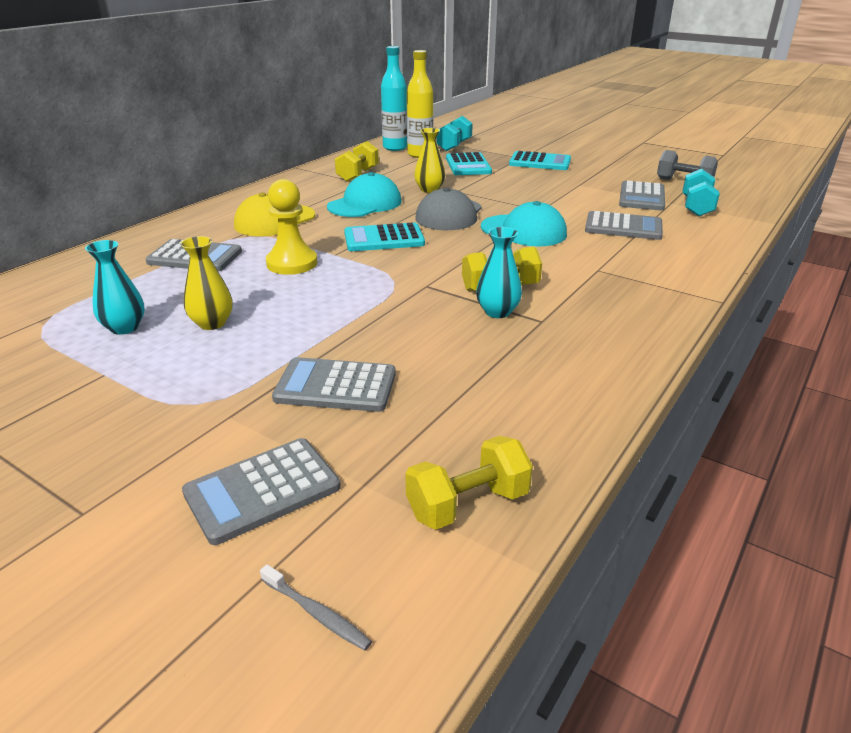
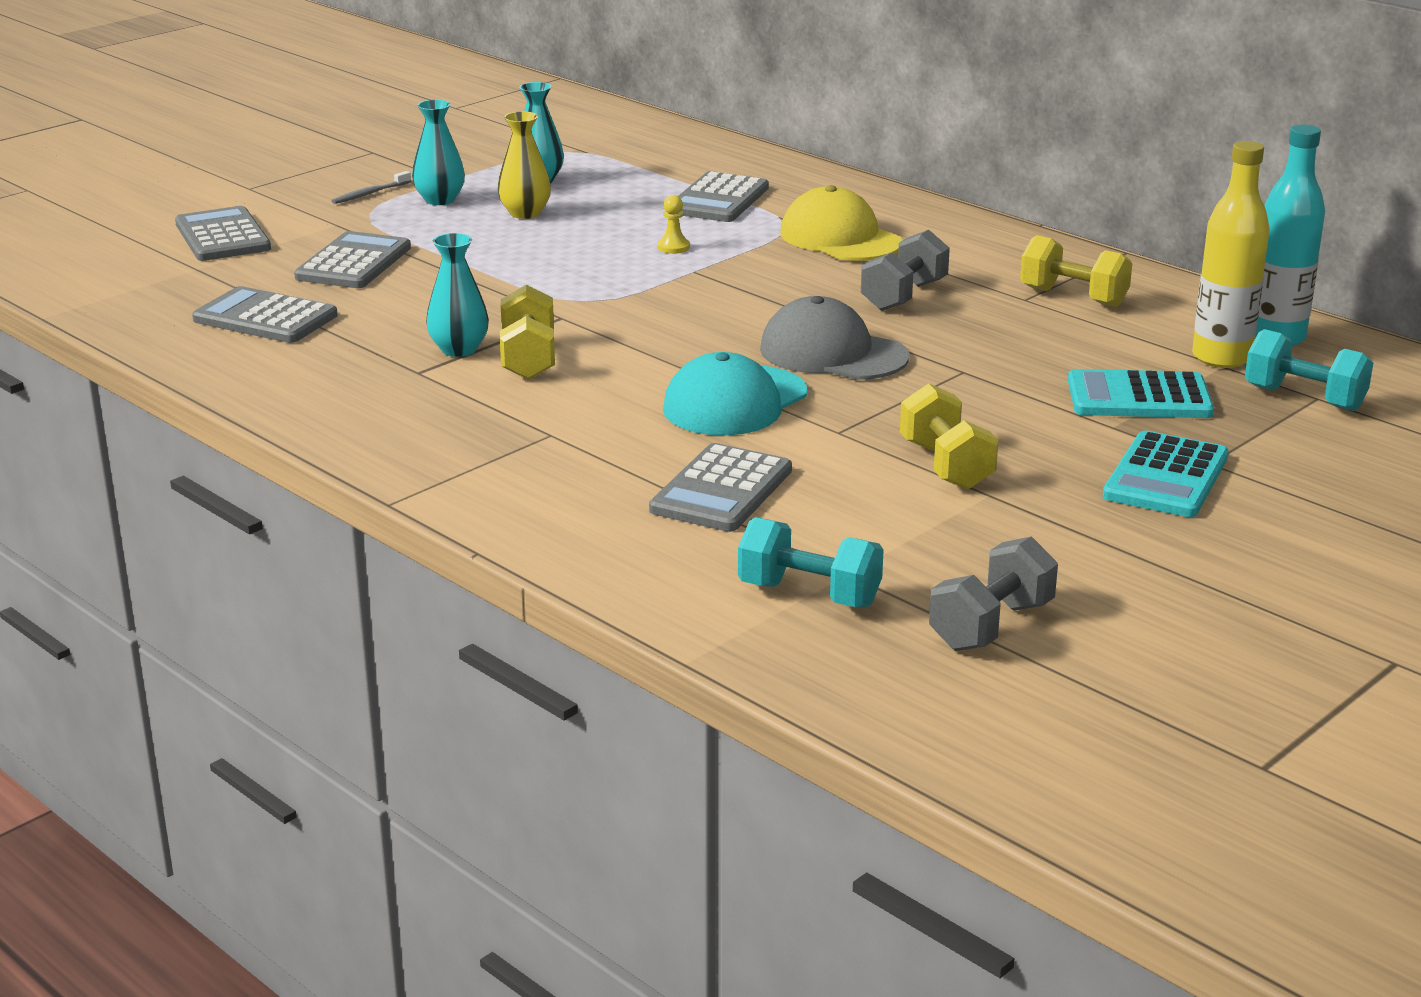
camera: 100 degrees right, 5 degrees down
grey toothbrush [260,564,372,651] -> grey toothbrush moved to [331,171,411,204]
yellow pawn [266,179,318,275] -> yellow pawn [657,195,690,254], size x0.46
turquoise cap [327,172,402,217] -> grey dumbbell [861,230,950,311]
turquoise calculator [344,223,425,251] -> none
yellow dumbbell [405,436,533,530] -> yellow dumbbell moved to [900,383,999,490]
yellow vase [414,128,446,193] -> none
grey calculator [619,181,665,211] -> grey calculator moved to [192,286,338,343]
none -> turquoise vase [412,100,465,205]

